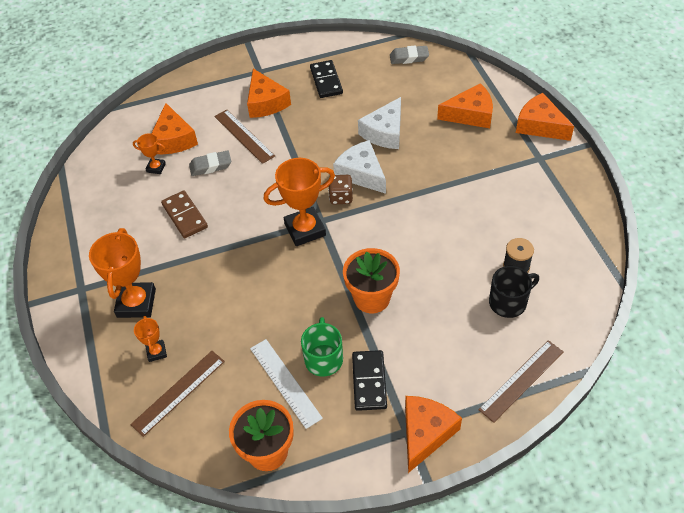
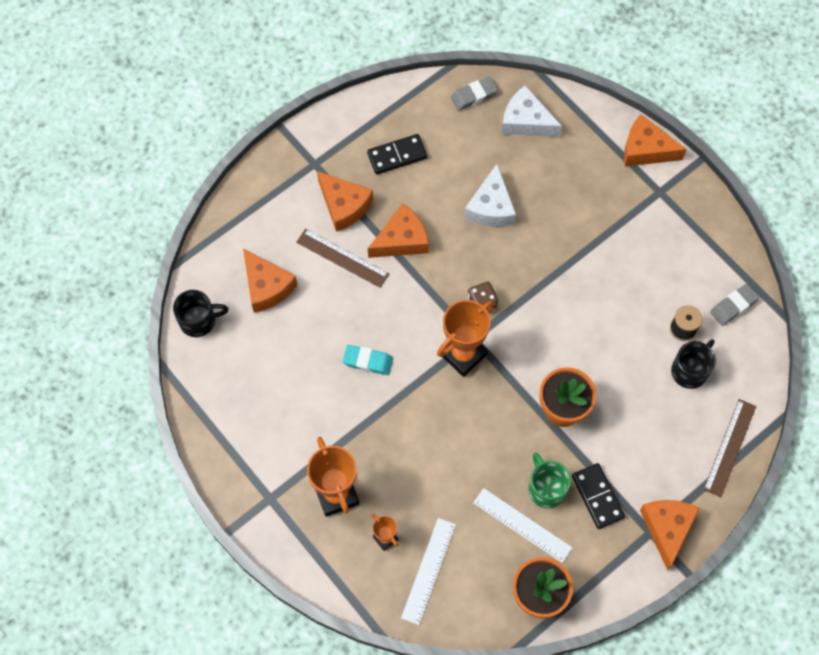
camera: 25 degrees left, 15 degrees up
brown ruler [130,351,225,437] -> white ruler [401,518,456,625]
orange trophy [133,133,166,174] -> none
brown domino [161,190,208,238] -> none
grey eraser [189,150,231,176] -> grey eraser moved to [710,284,759,326]
black domino [310,60,343,98] -> black domino turned 75 degrees counterclockwise [367,134,427,174]
white cheese [333,140,386,194] -> white cheese moved to [502,85,562,137]
orange cheese [437,83,493,128] -> orange cheese moved to [368,204,429,258]
none -> black mug [173,290,228,337]
none -> turquoise eraser [343,345,393,375]

